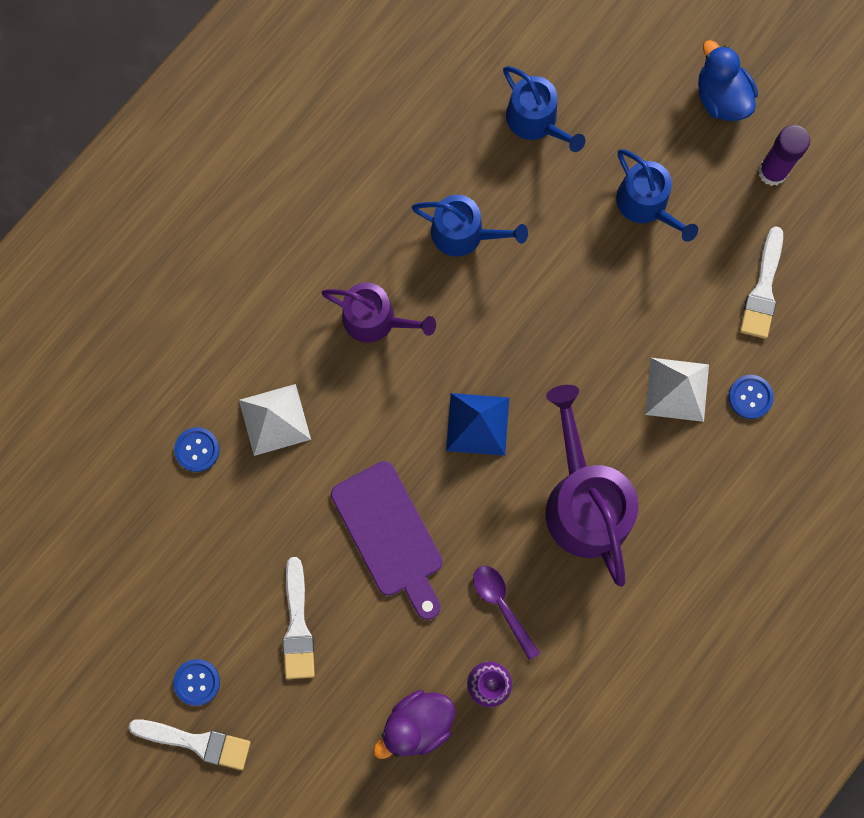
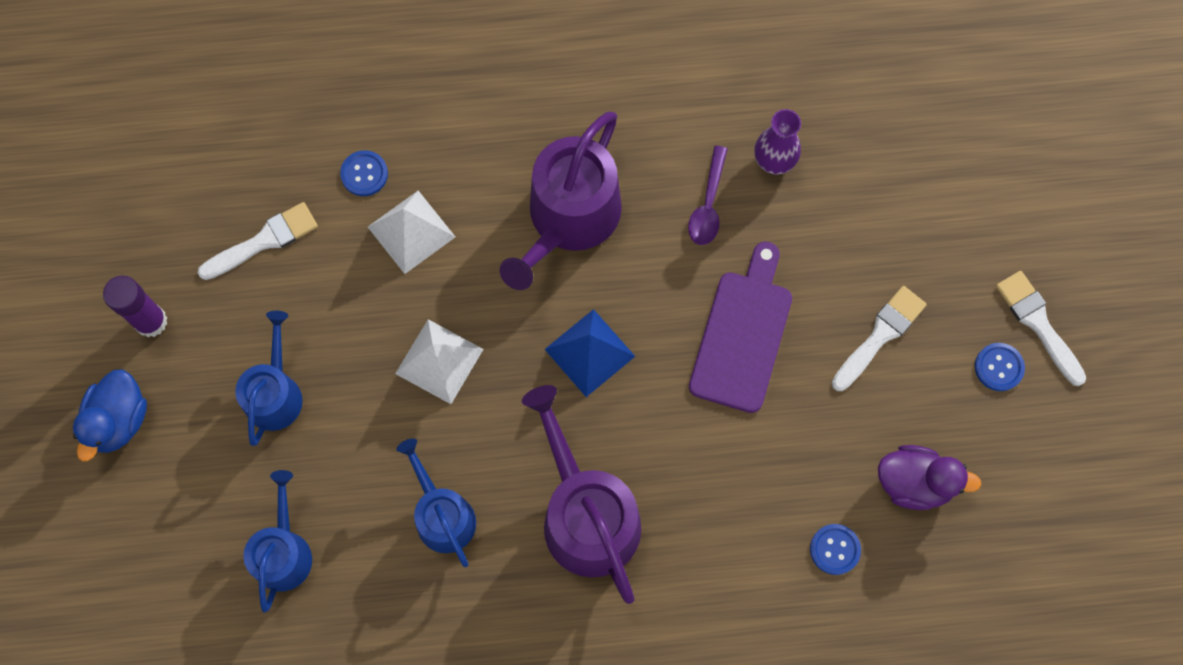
camera: 135 degrees left, 5 degrees down
white pyramid [239,384,311,456] -> white pyramid moved to [395,319,484,404]
purple watering can [321,282,436,343] -> purple watering can [522,385,641,604], size x1.63
purple duck [373,690,455,759] -> purple duck moved to [878,445,982,510]

